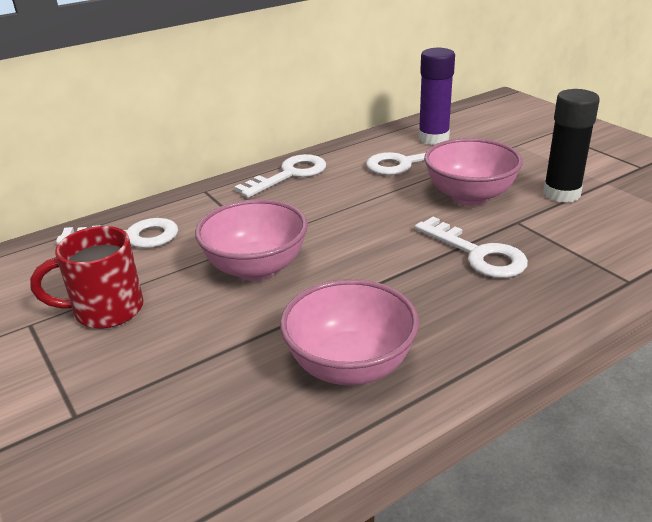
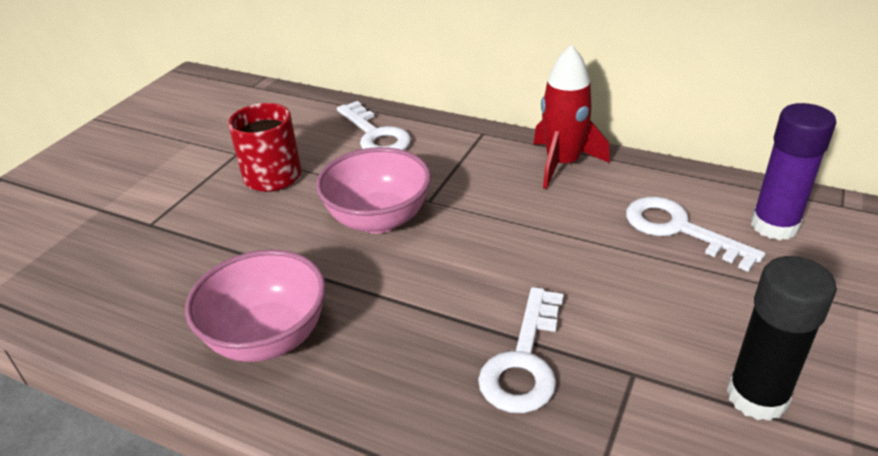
camera: 60 degrees right, 5 degrees up
white key [234,154,326,198] -> red rocket [533,45,610,189]
pink bowl [424,138,523,206] -> none

